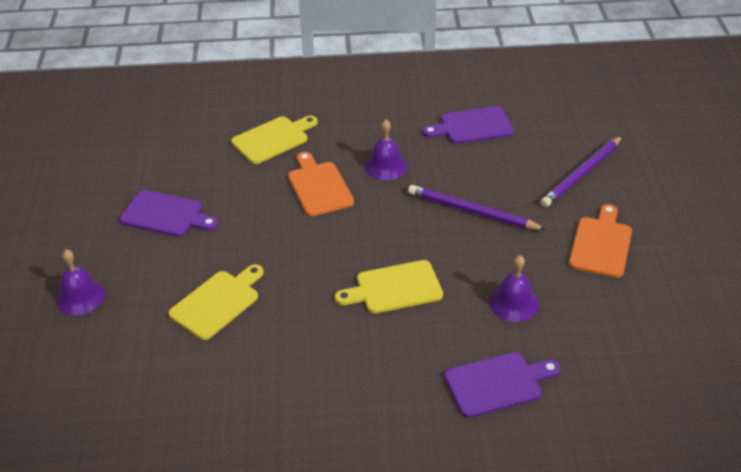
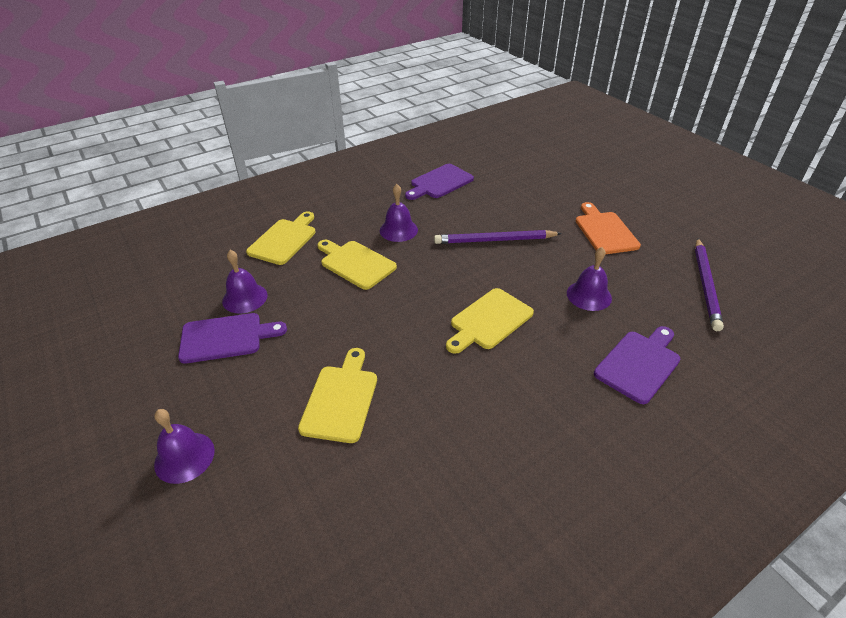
camera: 30 degrees left, 0 degrees up
orange cutting board [288,152,354,216] -> yellow cutting board [317,240,397,290]
purple pencil [540,136,622,207] -> purple pencil moved to [695,238,724,331]
none -> purple bell [222,250,268,314]

